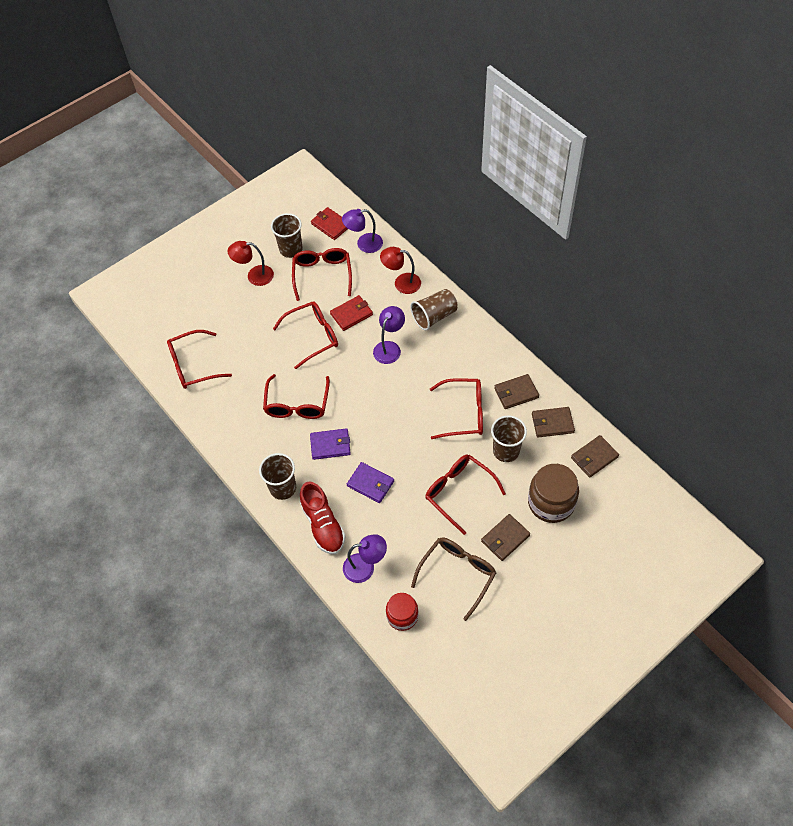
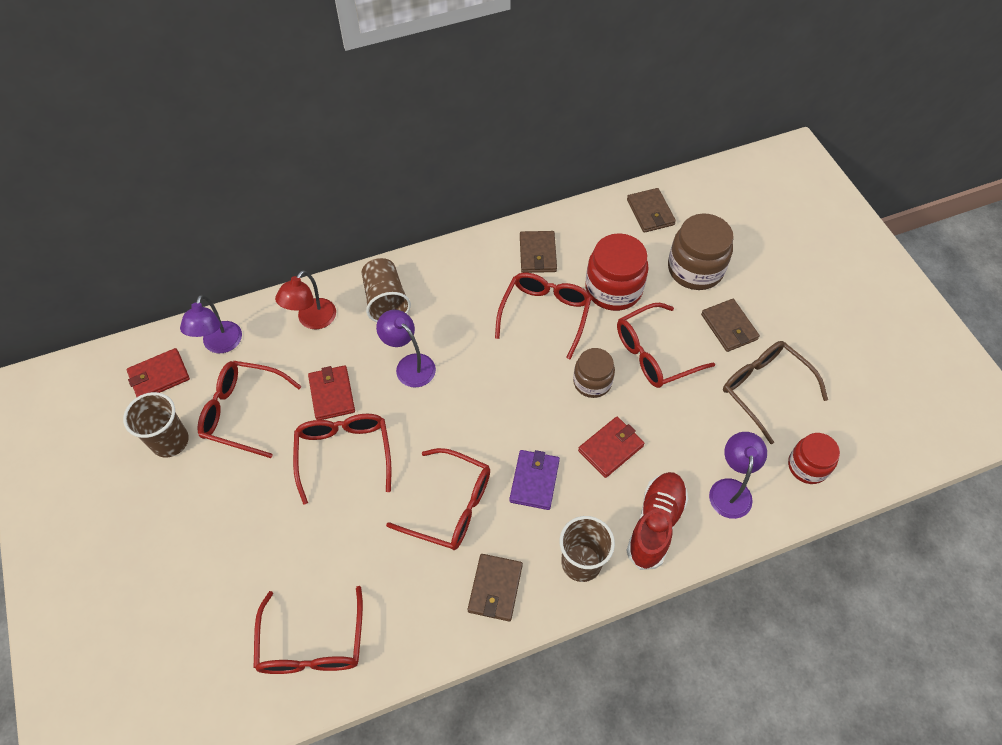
camera: 75 degrees left, 0 degrees up
red lamp [228,241,274,286] -> none
red shoe [300,481,346,554] -> red shoe turned 60 degrees counterclockwise [626,472,688,570]
purple wallet [347,462,394,503] -> red wallet [578,417,645,478]
brown cup [491,415,527,462] -> red jar [585,233,649,311]
brown wallet [532,407,575,437] -> brown wallet moved to [468,554,523,621]
none -> brown jar [573,348,615,398]

